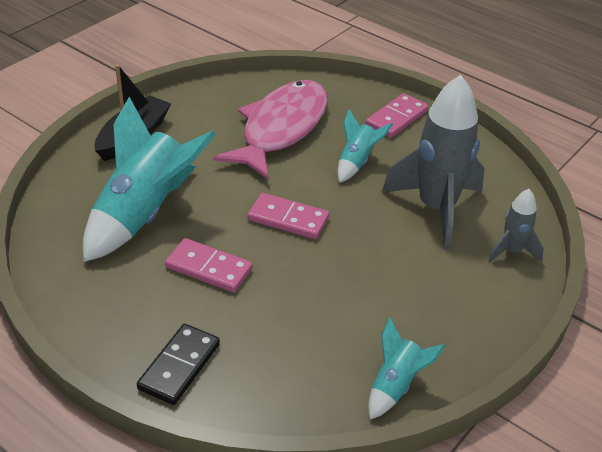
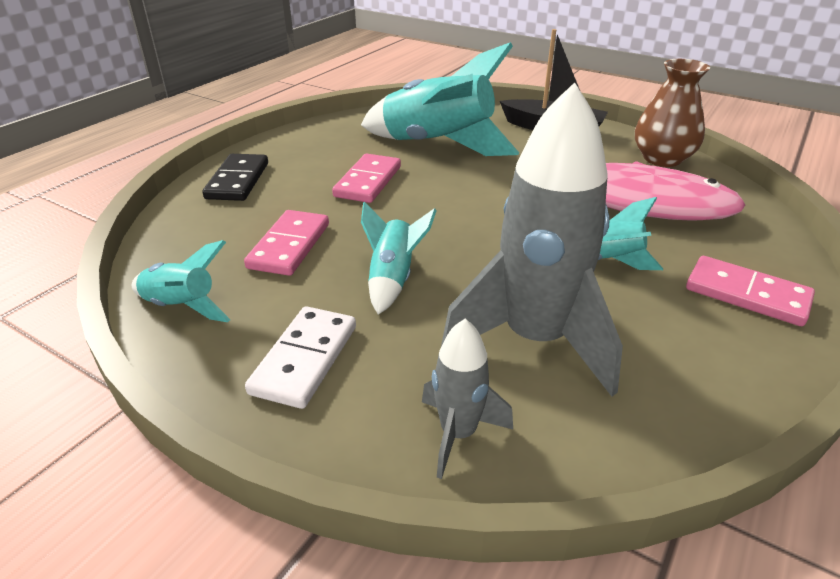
camera: 85 degrees right, 5 degrees down
black domino [137,324,220,405] -> black domino turned 75 degrees clockwise [202,154,268,201]
pink domino [247,193,329,239] -> pink domino moved to [244,210,329,276]
none -> white domino [245,306,356,409]
none -> turquoise rocket [361,201,437,314]
none -> brown vase [635,59,710,167]

